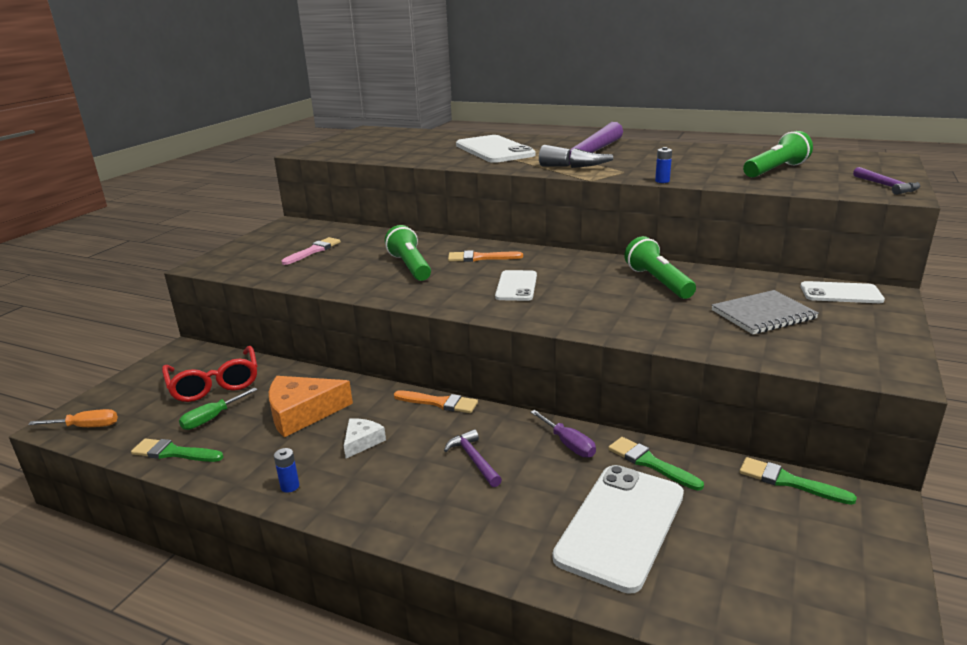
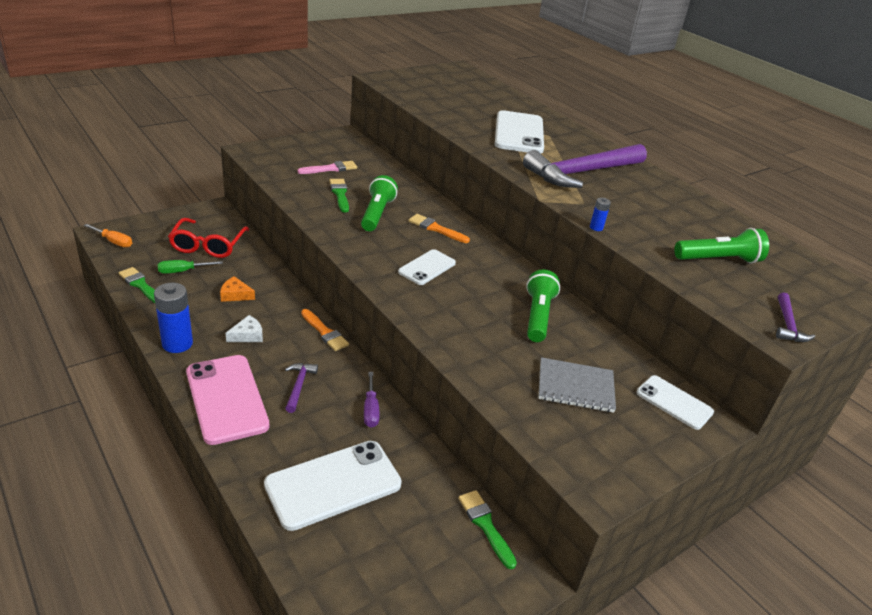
camera: 25 degrees right, 10 degrees up
orange cheese [269,376,353,437] -> orange cheese [220,276,255,302], size x0.54
blue battery [274,448,299,493] -> blue battery [154,283,193,353], size x2.18
green brush [608,437,704,491] -> green brush moved to [329,179,349,212]
none -> pink phone [186,355,270,445]

